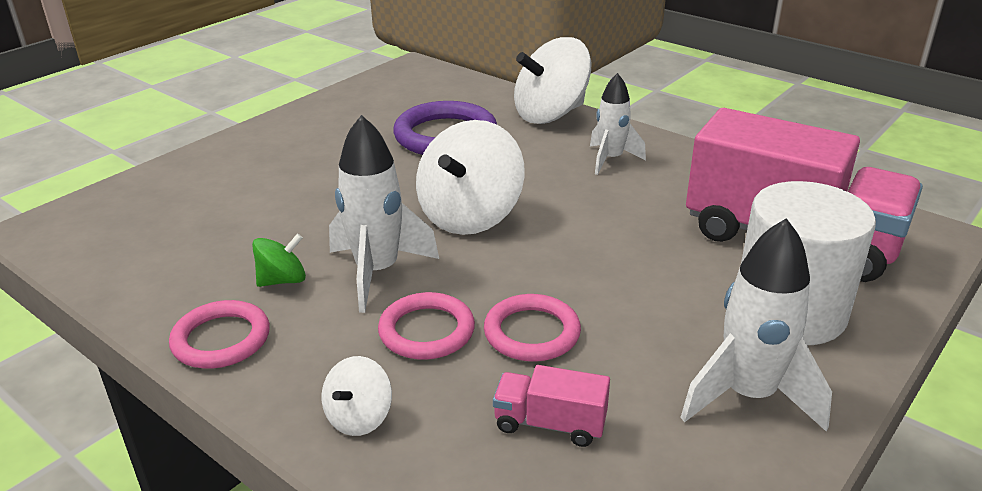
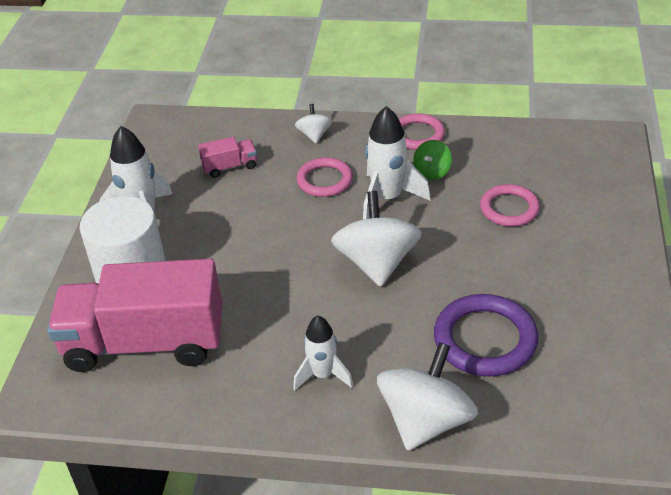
camera: 150 degrees right, 10 degrees up
pink ring [484,294,581,362] -> pink ring moved to [480,184,540,227]

